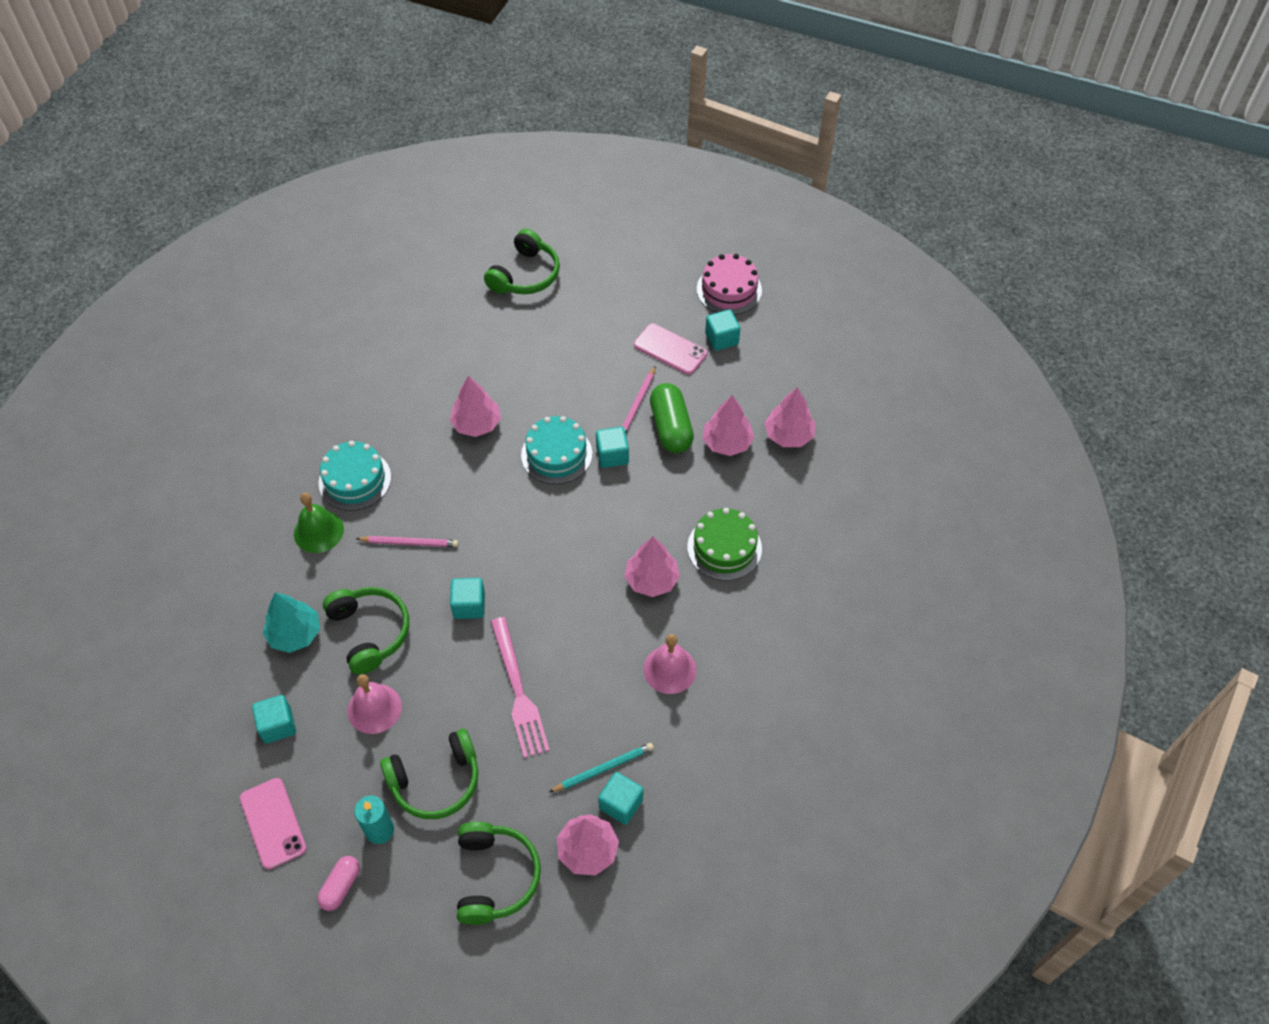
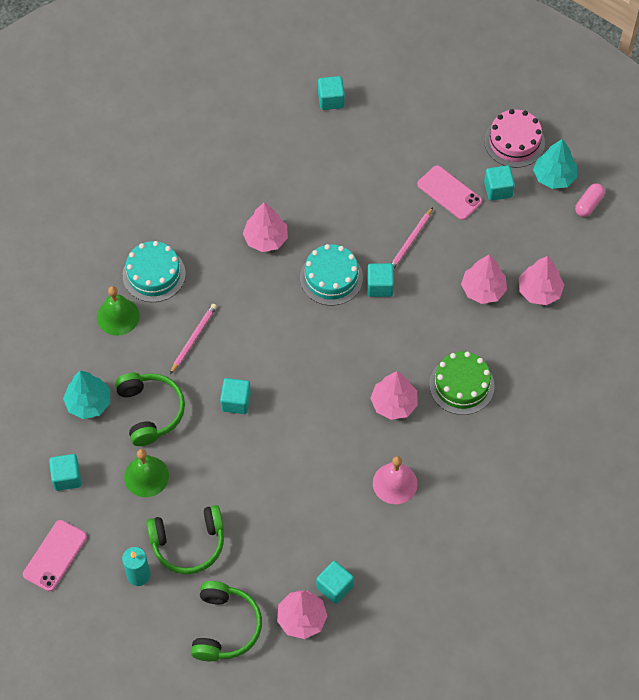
camera: 10 degrees right, 5 degrees up
pink phone [240,778,307,869] -> pink phone turned 45 degrees clockwise [23,520,87,591]
pink capsule [317,856,360,911] -> pink capsule moved to [575,183,605,217]
pink bell [347,674,402,734] -> green bell [124,449,169,497]
pink pencil [356,536,458,547] -> pink pencil turned 75 degrees counterclockwise [170,304,217,374]
green headphones [484,229,560,294] -> turquoise cube [318,76,345,110]
pink fork [490,617,550,758] -> none
turquoise pencil [549,743,654,792] -> none
green capsule [650,383,694,453] -> none
none -> turquoise tree [533,139,577,189]

